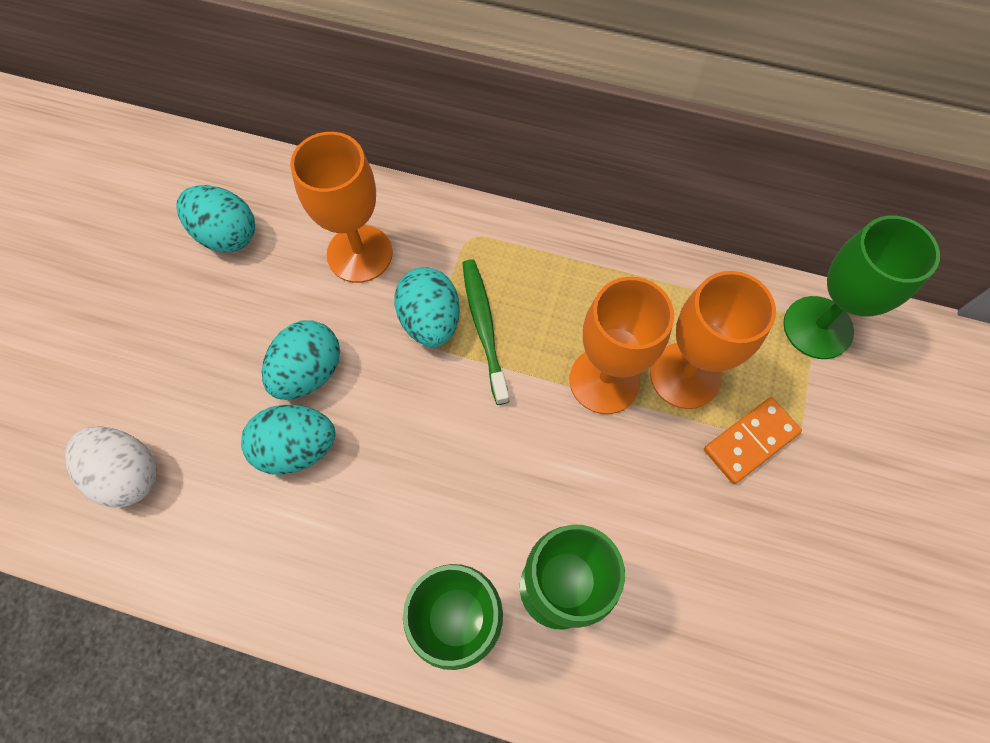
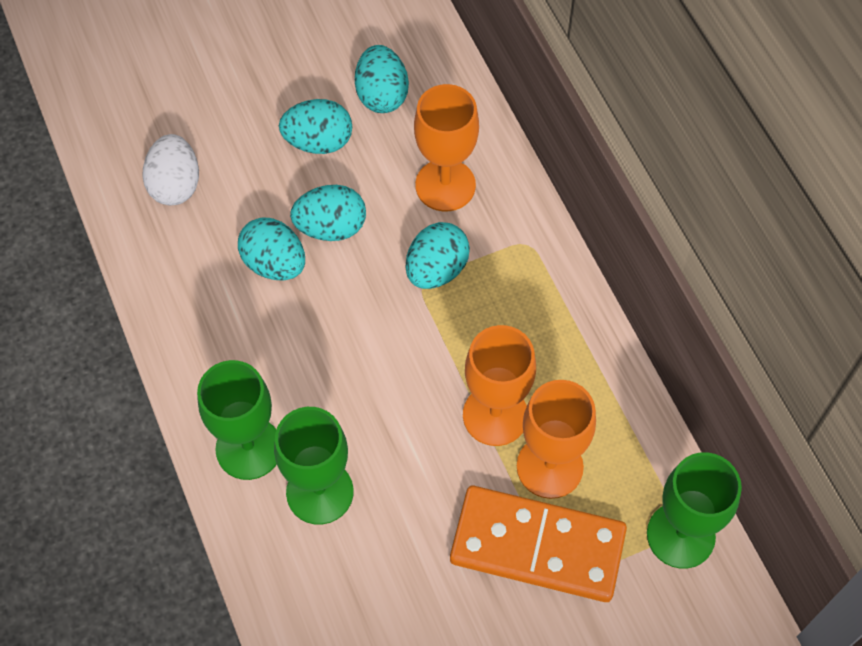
camera: 50 degrees right, 5 degrees down
green toothbrush [463,259,509,405] -> none
orange domino [704,397,802,484] -> orange domino [450,486,627,602], size x1.92
none -> turquoise egg [279,99,352,154]

